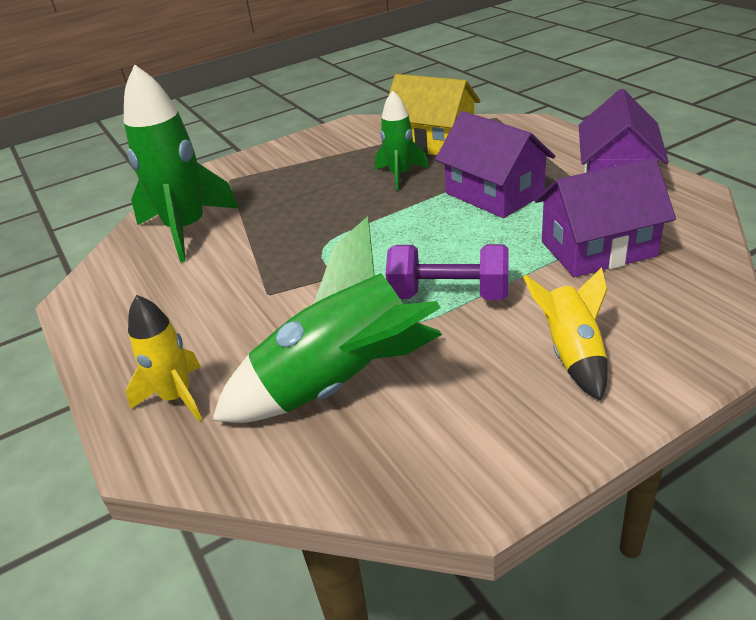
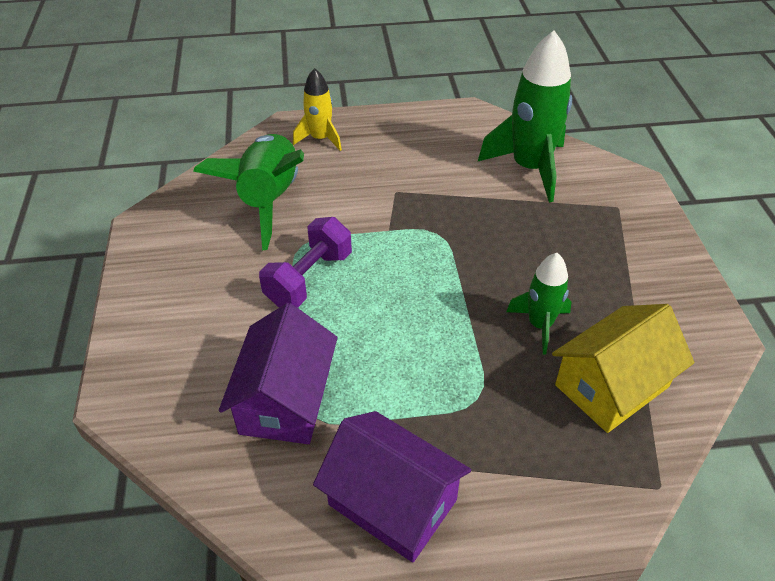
camera: 110 degrees right, 10 degrees up
purple house [435,111,555,218] -> none
yellow rocket [523,267,608,401] -> none

